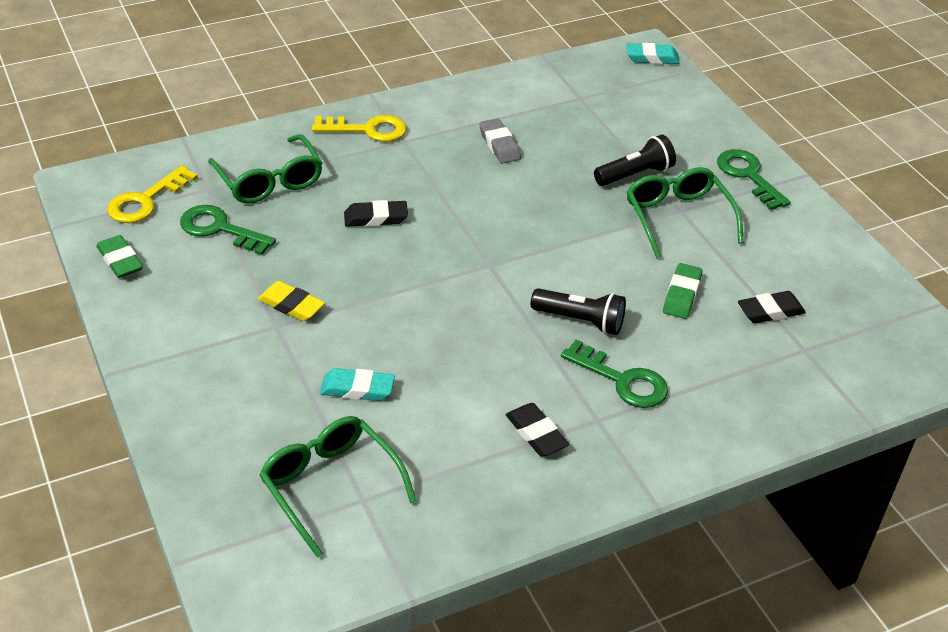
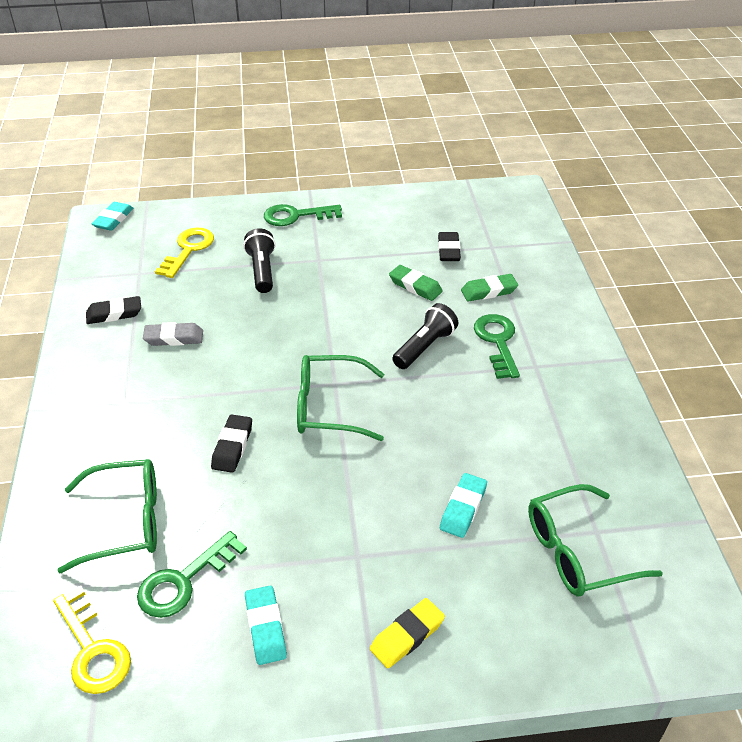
camera: 70 degrees left, 0 degrees up
green eraser [96,235,143,278] -> green eraser moved to [461,274,518,301]
yellow eraser [258,281,325,321] -> yellow eraser moved to [370,598,445,668]
yellow key [312,115,407,142] -> yellow key moved to [155,228,214,278]
black eraser [506,403,569,457] -> black eraser moved to [86,296,141,324]
green key [561,339,668,408] -> green key turned 60 degrees counterclockwise [474,314,520,379]
green glasses [627,167,744,259] -> green glasses moved to [297,355,384,441]
none -> turquoise eraser [245,586,287,665]

